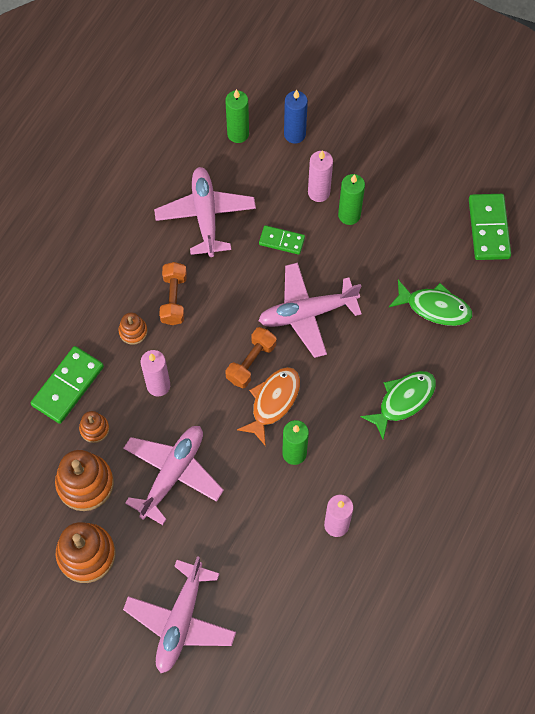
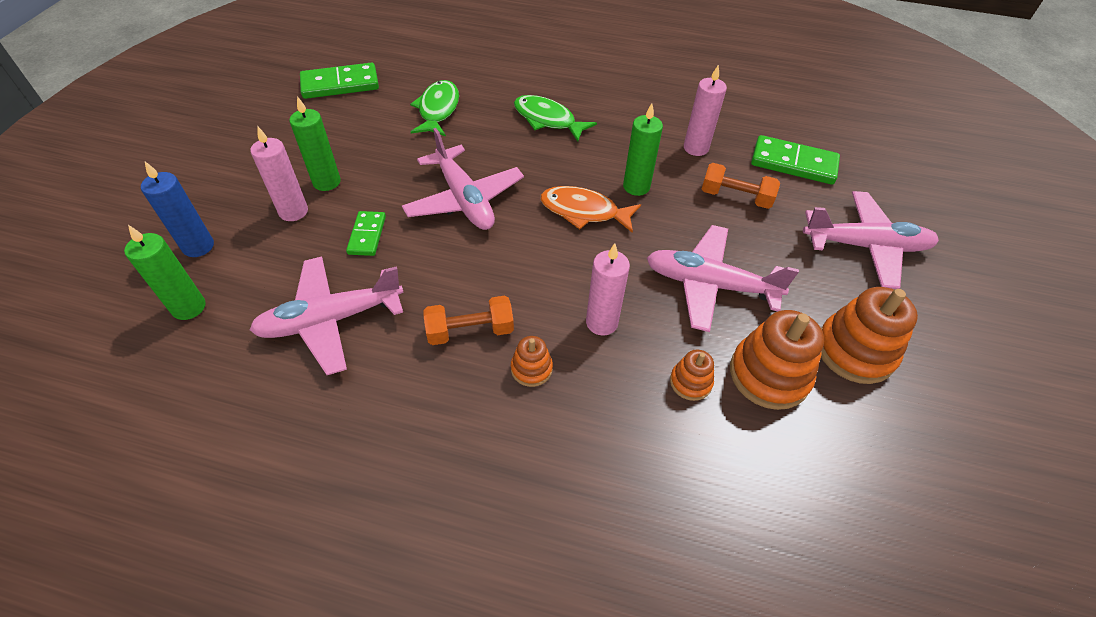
camera: 105 degrees left, 15 degrees down
green domino [31,346,104,424] -> green domino moved to [751,135,840,185]
orange dumbbell [226,327,276,388] -> orange dumbbell moved to [702,163,780,209]

